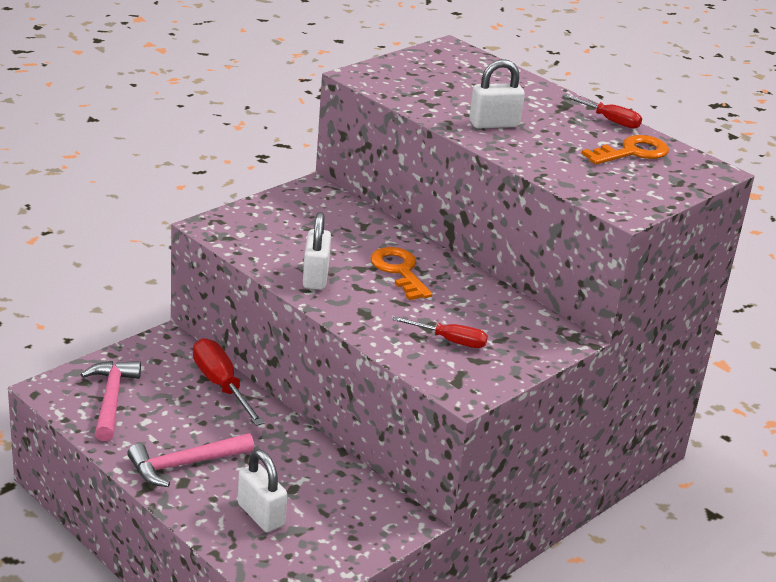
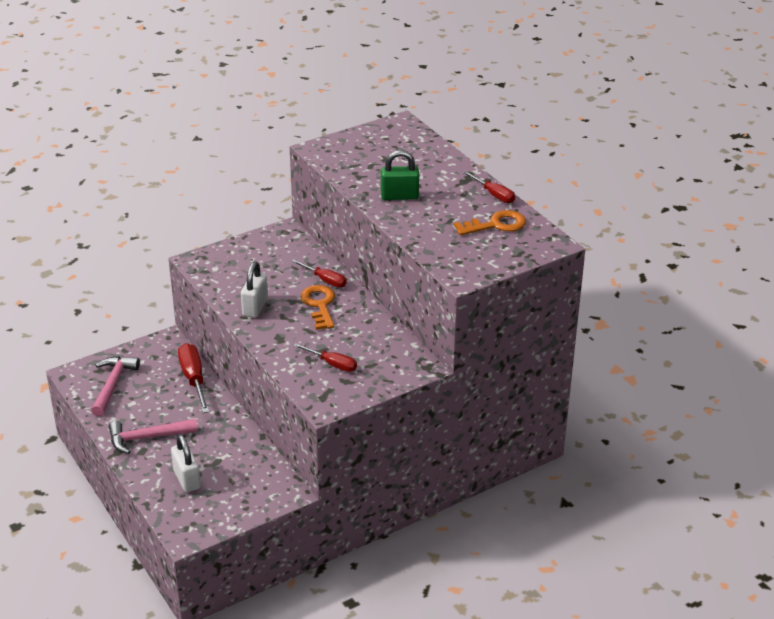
camera: 15 degrees right, 5 degrees up
white padlock [469,59,525,129] -> green padlock [381,150,419,200]
none -> red screwdriver [291,259,347,288]

